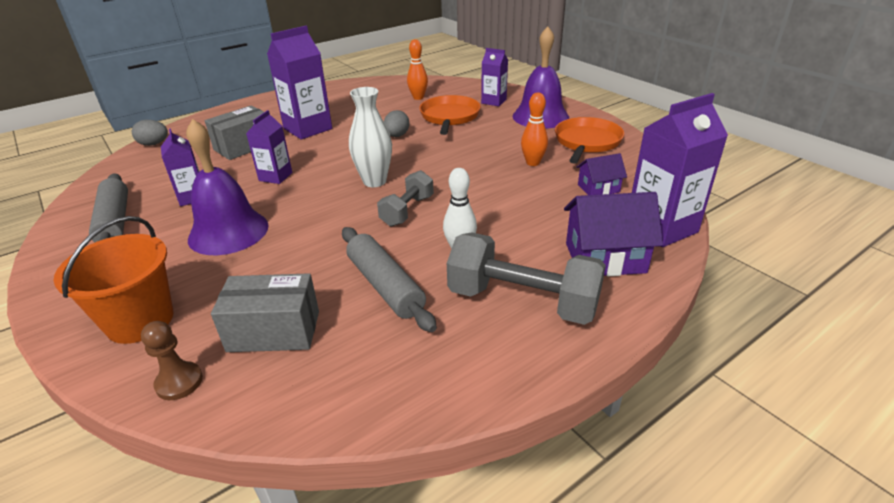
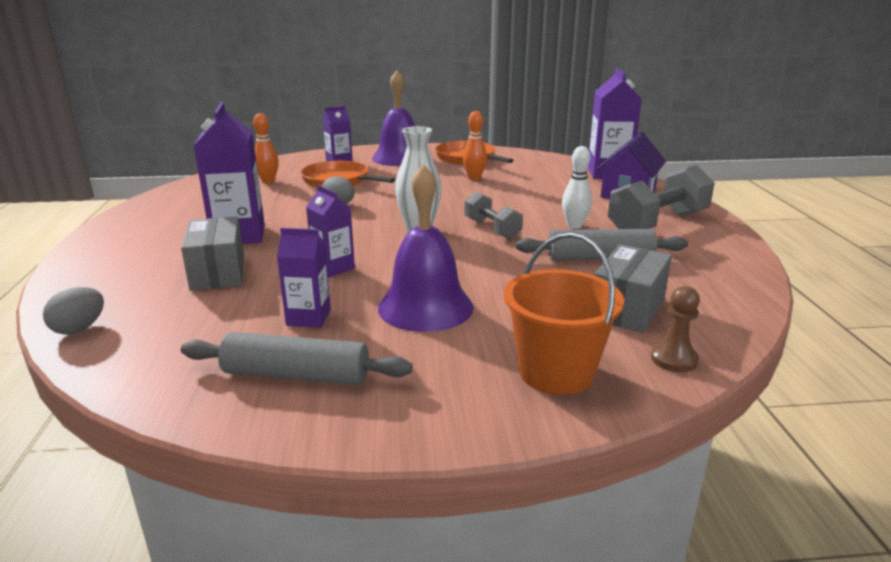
camera: 60 degrees left, 10 degrees down
purple house [576,153,627,195] -> none

